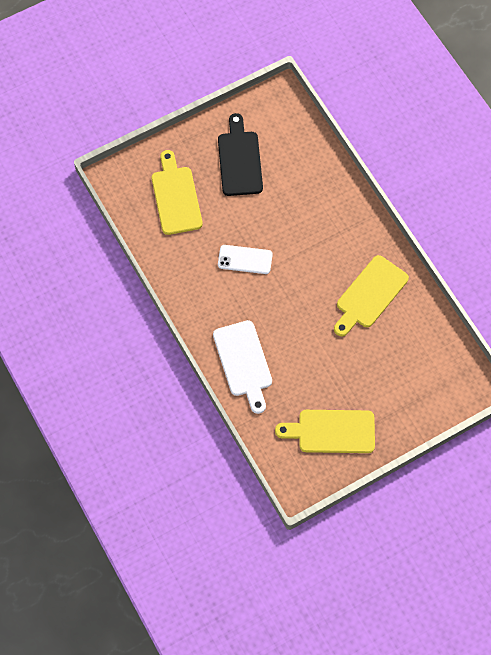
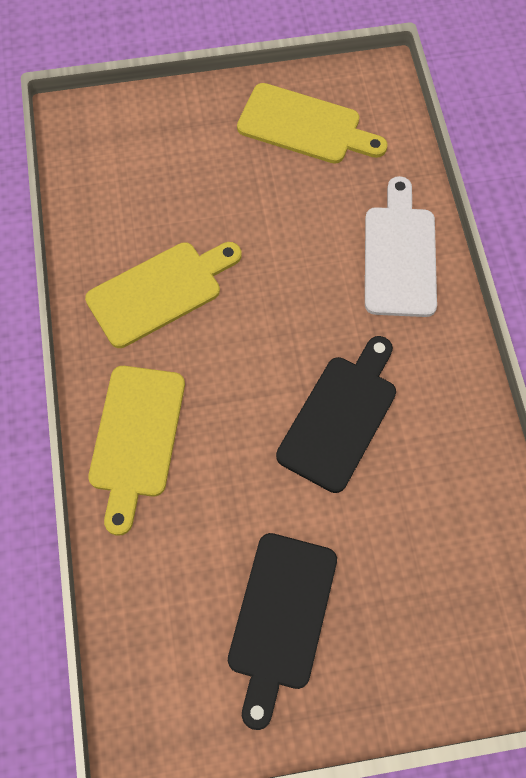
camera: 160 degrees left, 0 degrees up
yellow cutting board [152,150,203,235] -> yellow cutting board moved to [88,366,185,536]
white phone [218,245,273,274] -> black cutting board [276,336,396,493]

